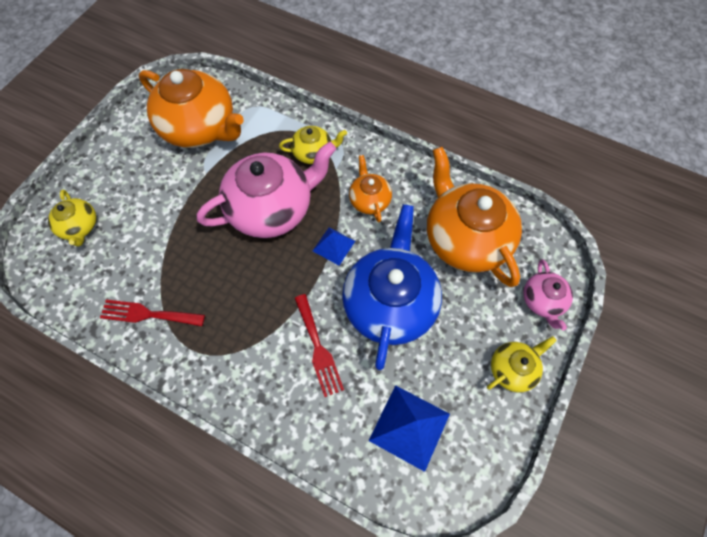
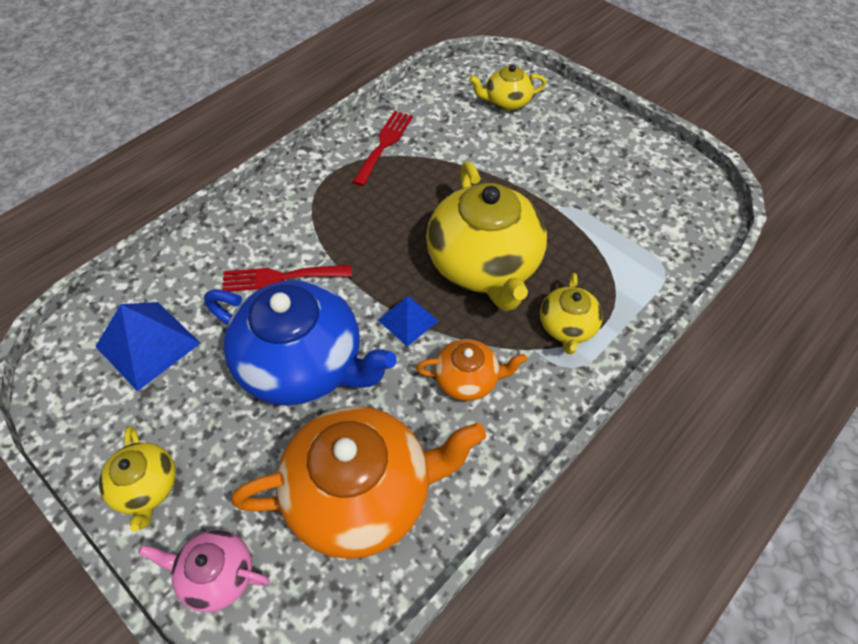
camera: 105 degrees right, 10 degrees down
orange teapot [139,69,244,148] -> none
pink teapot [197,142,336,238] -> yellow teapot [426,162,547,311]

